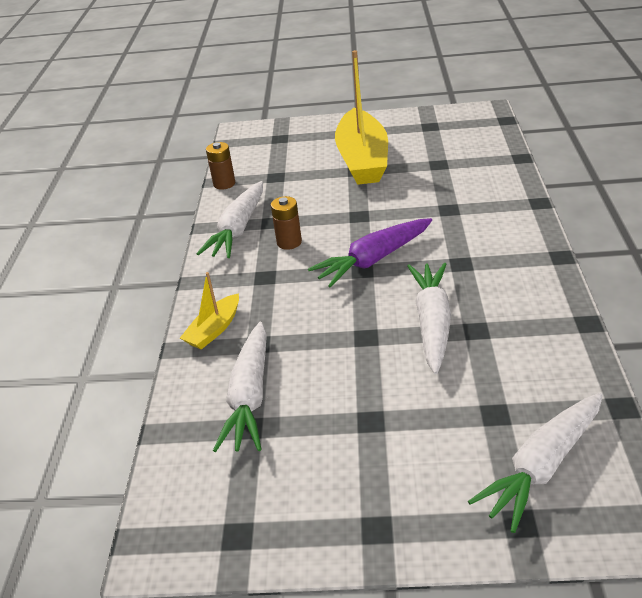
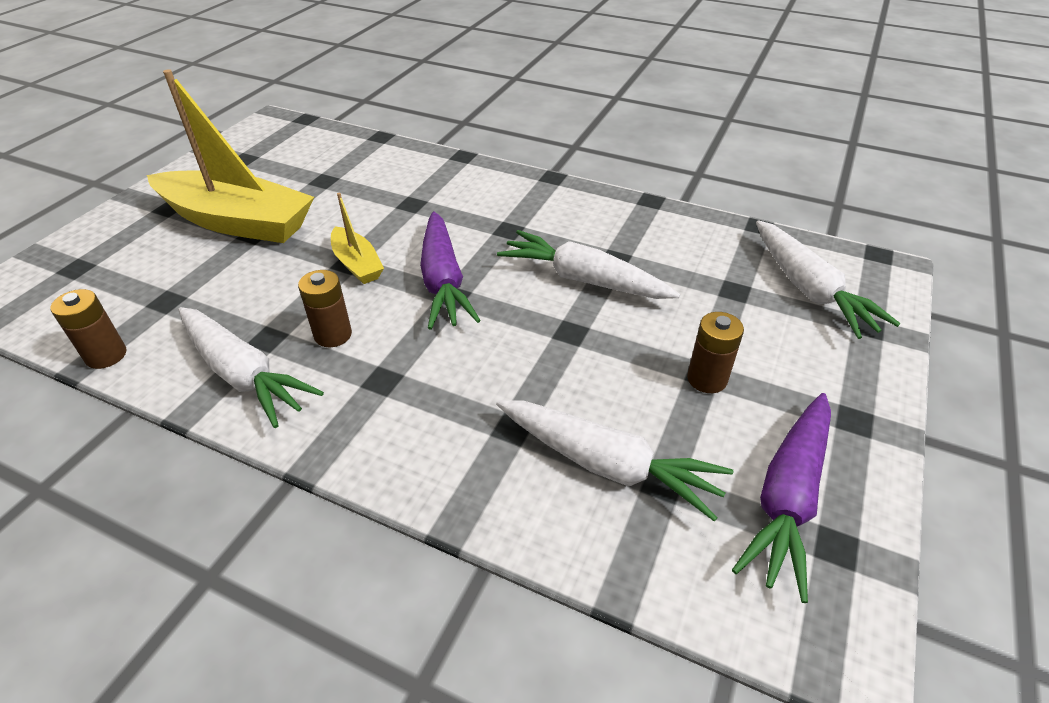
camera: 70 degrees left, 5 degrees up
yellow boat [180,272,239,349] -> yellow boat moved to [331,193,384,284]
none -> brown battery [687,312,744,393]
none -> purple carrot [732,393,831,603]

